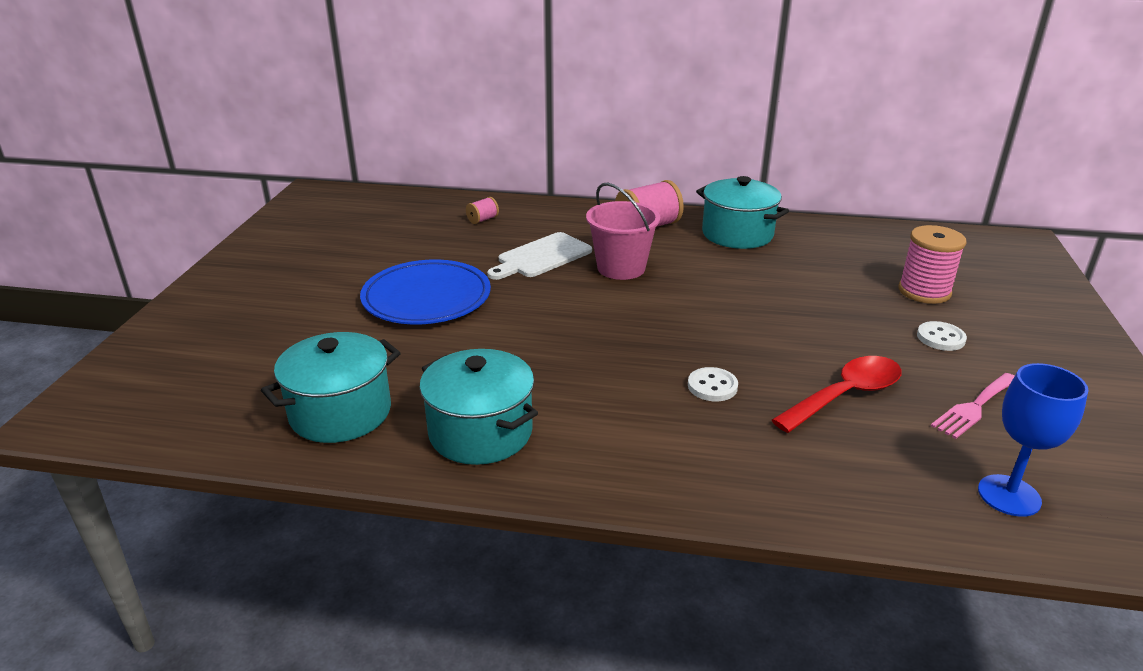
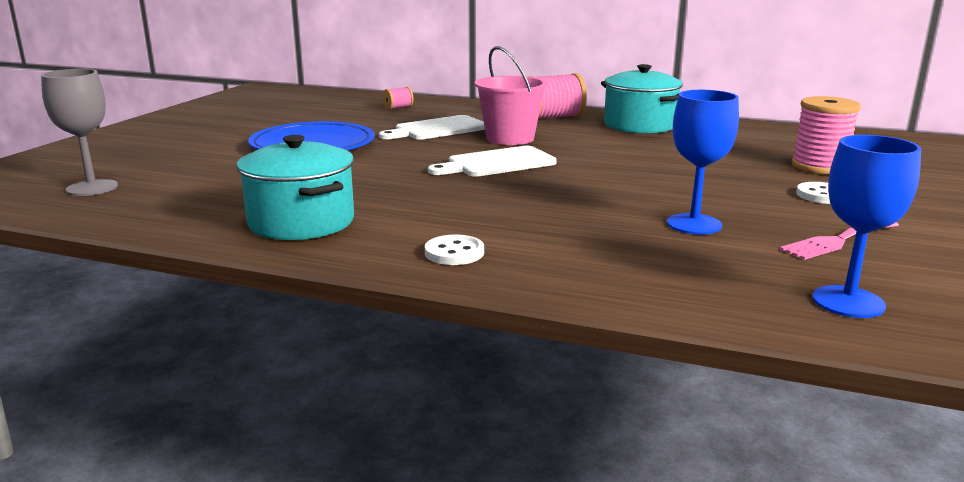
camera: 10 degrees right, 10 degrees down
turquoise pot [261,332,400,443] -> none
white button [688,367,738,401] -> white button moved to [425,234,484,265]
red spoon [772,356,902,433] -> blue goblet [667,90,739,235]
none -> grey goblet [41,69,118,196]
none -> white cutting board [428,146,557,177]

